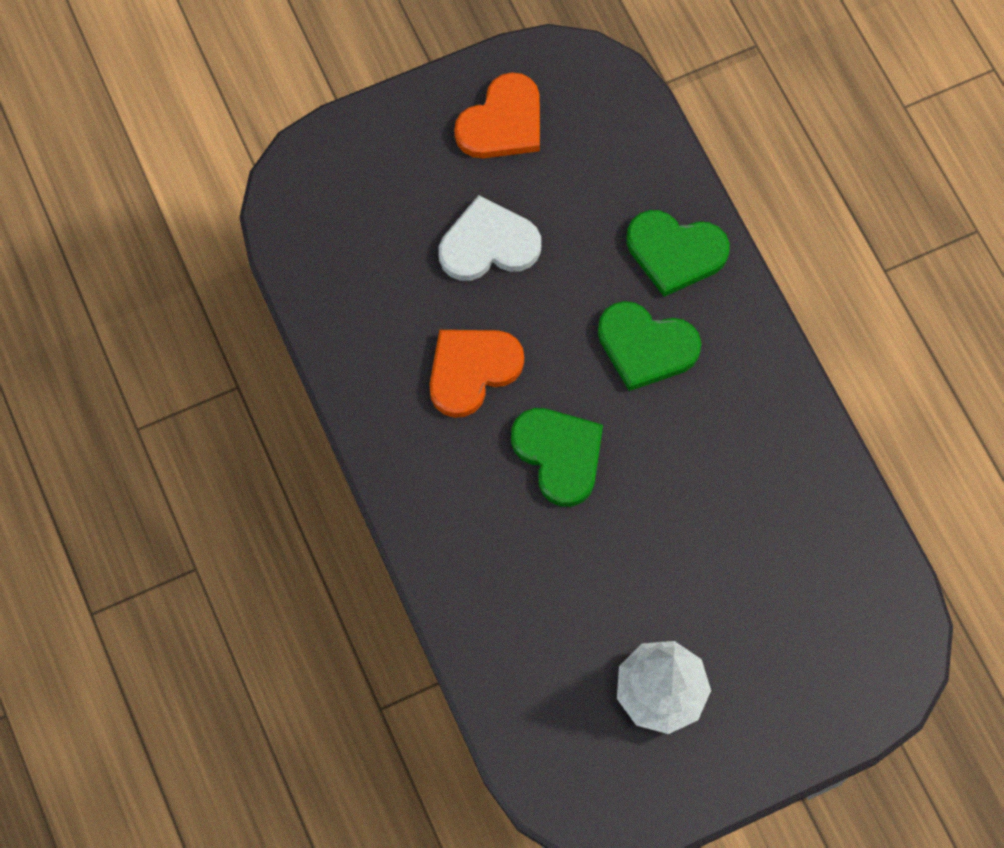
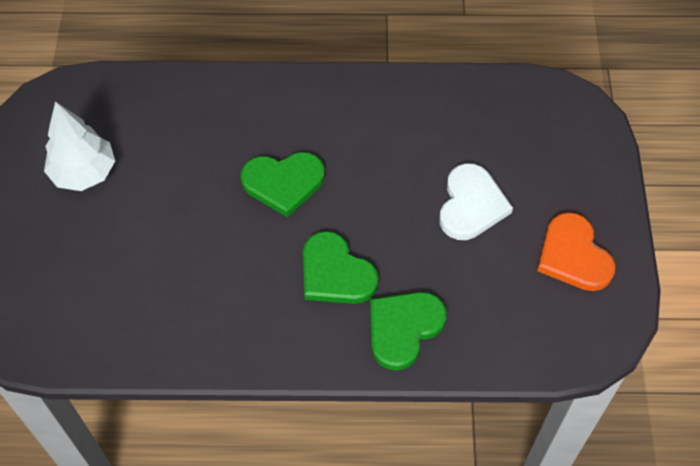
camera: 115 degrees right, 10 degrees down
orange heart [429,330,524,418] -> none
green heart [598,301,701,391] -> green heart turned 90 degrees counterclockwise [303,231,379,304]

